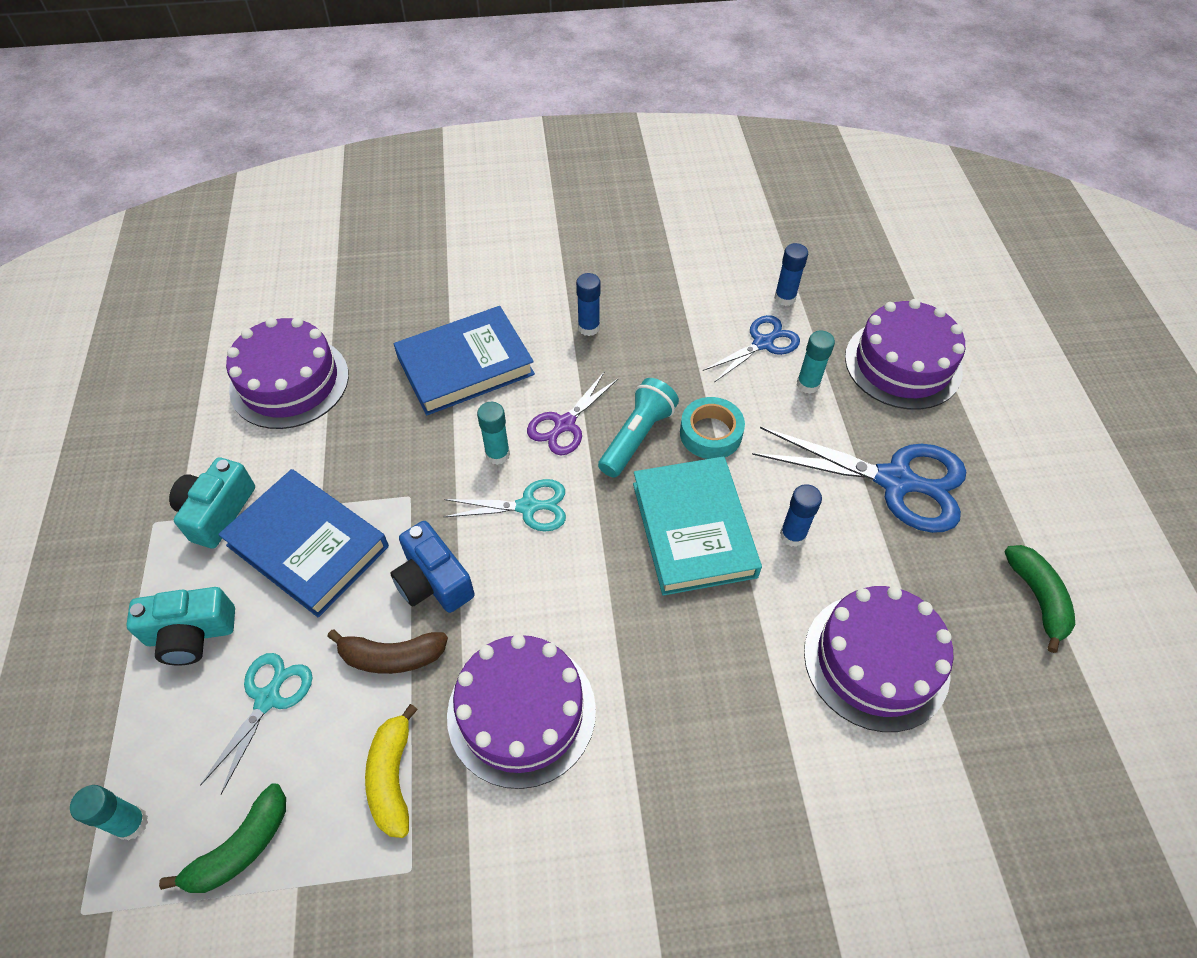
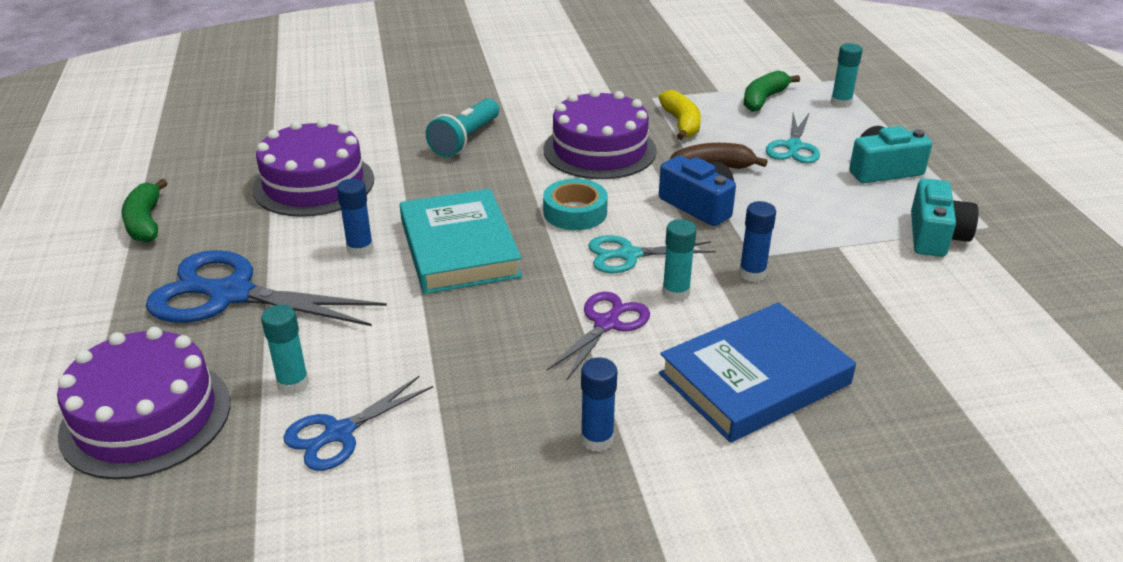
camera: 175 degrees right, 20 degrees down
blue book [218,469,389,618] -> none
purple cake [226,317,349,429] -> none
turquoise flashlight [598,378,679,478] -> turquoise flashlight moved to [426,98,499,157]
turquoise tape [680,397,745,459] -> turquoise tape moved to [543,179,608,230]
blue glue stick [774,243,808,306] -> blue glue stick moved to [739,201,776,282]

